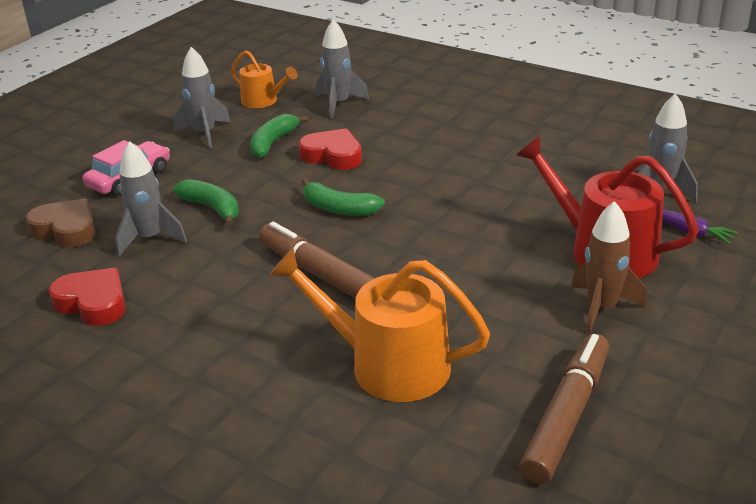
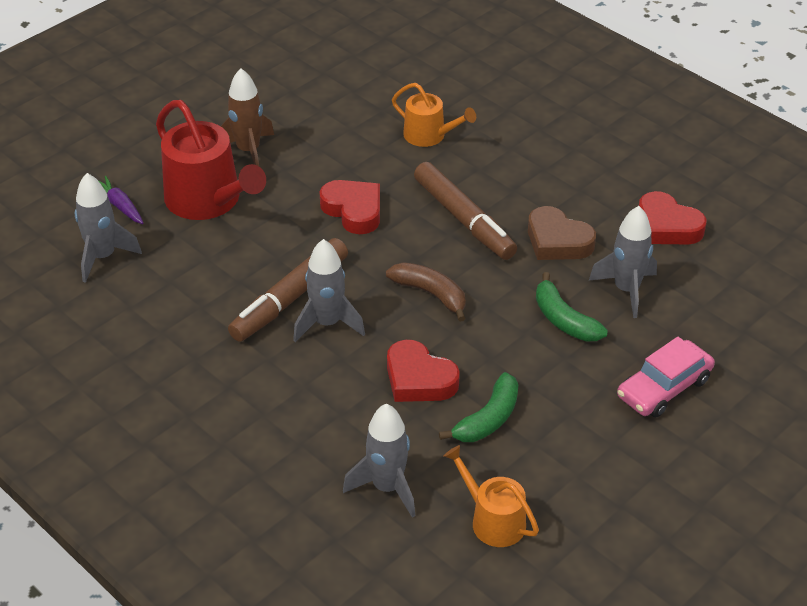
camera: 170 degrees left, 10 degrees up
brown heart [25,198,96,248] -> brown heart moved to [528,206,596,260]
grey rocket [173,47,231,149] -> grey rocket moved to [293,239,365,342]
orange watering can [269,248,490,402] -> orange watering can [392,83,476,147], size x0.57
green banana [302,178,385,216] -> brown banana [386,262,466,322]
brown marker [519,334,609,484] -> brown marker moved to [228,238,348,342]
none -> red heart [319,180,380,234]

